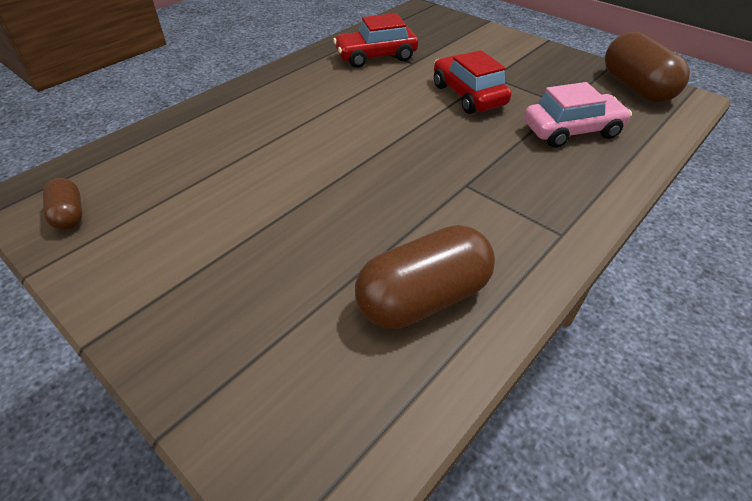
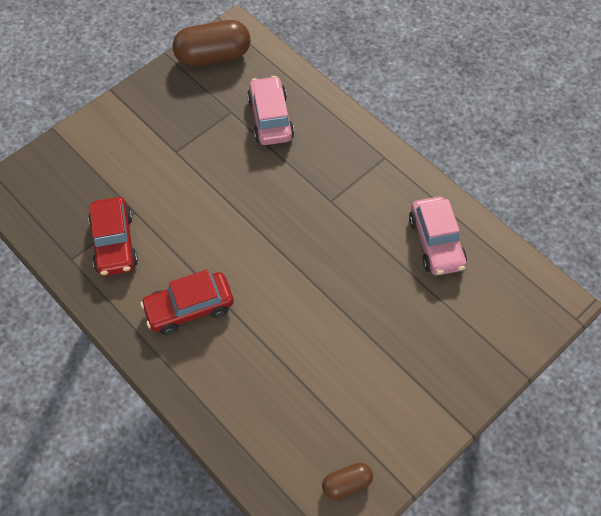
camera: 85 degrees left, 15 degrees up
brown capsule [355,225,495,329] -> pink car [409,197,467,276]
red car [434,50,511,114] -> red car moved to [140,270,234,335]

